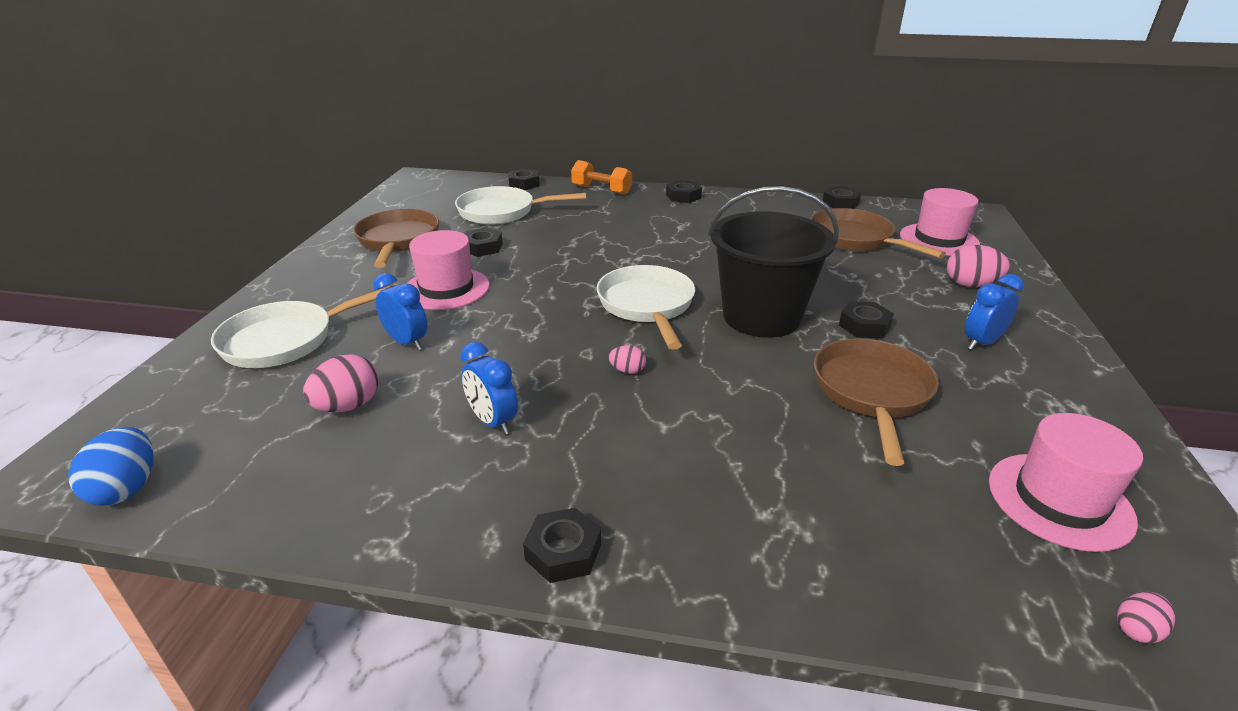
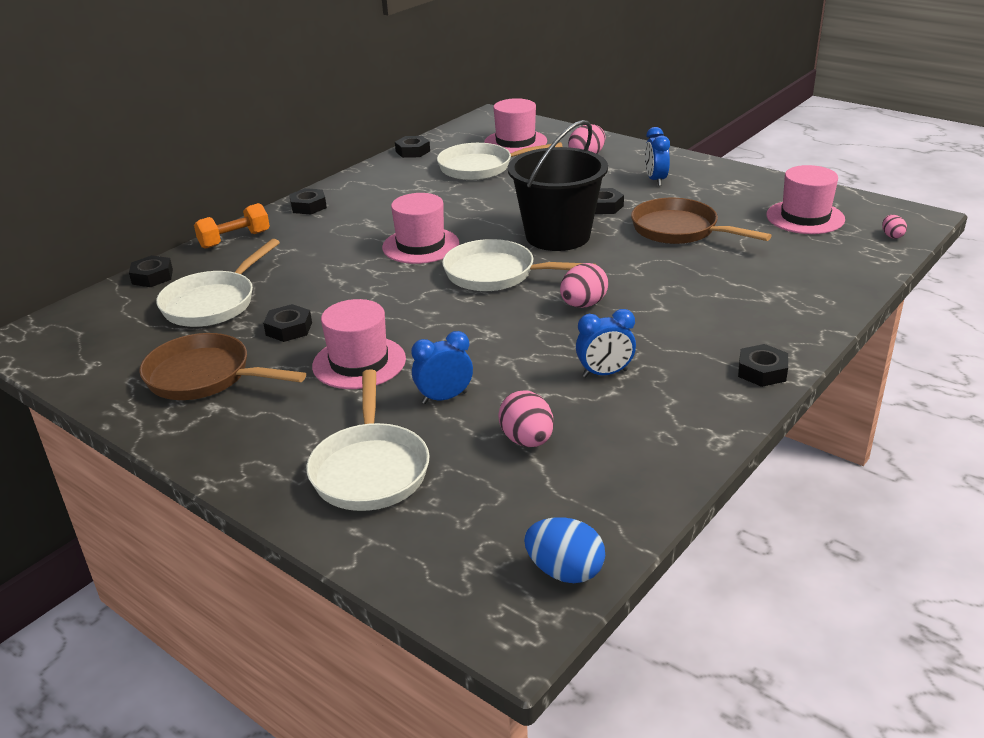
camera: 60 degrees left, 0 degrees up
pink egg [609,345,646,374] -> pink egg [560,263,608,308], size x1.81
brown pan [810,208,946,258] -> white pan [437,142,563,180]
none -> pink hat [382,193,459,264]

